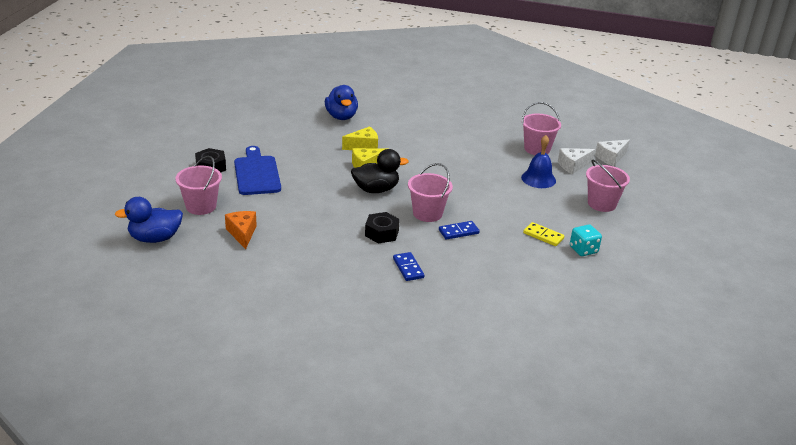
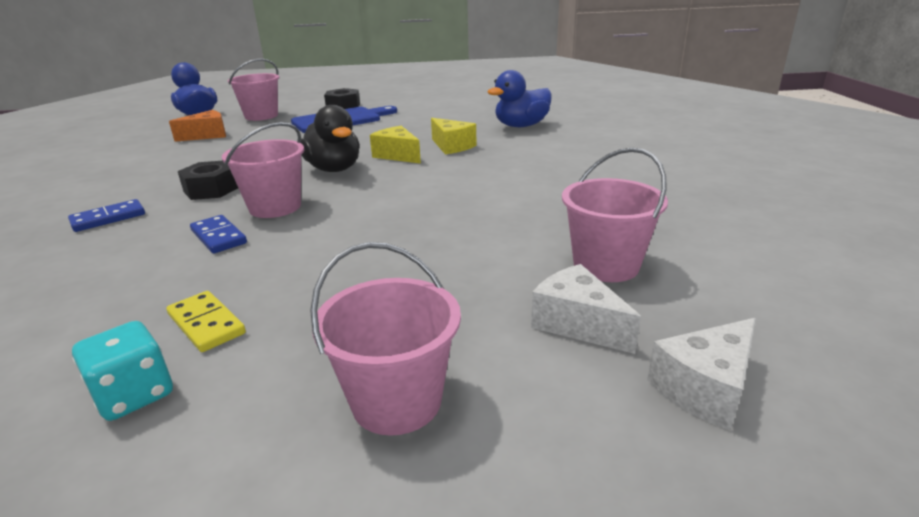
camera: 75 degrees right, 5 degrees down
blue bell [521,135,556,188] -> none
yellow domino [523,222,564,246] -> yellow domino turned 60 degrees counterclockwise [166,291,246,352]
white cheese [595,140,630,166] -> white cheese turned 75 degrees counterclockwise [647,318,756,431]

